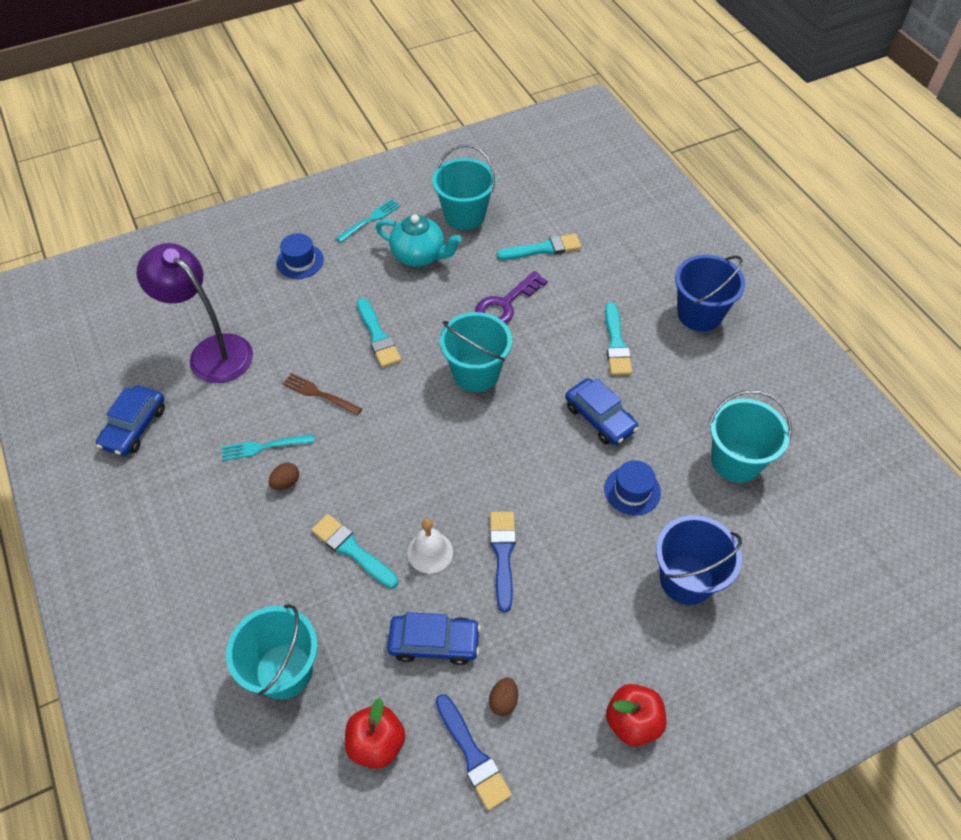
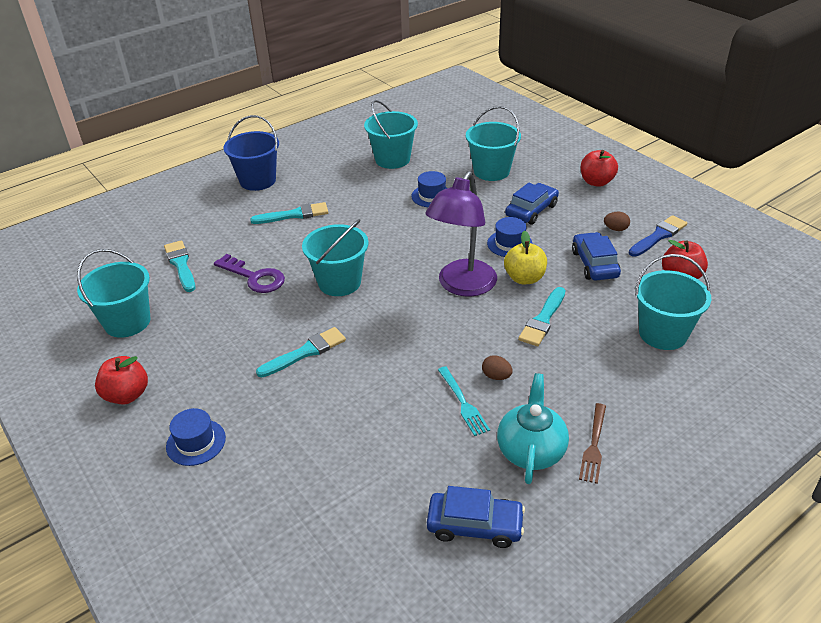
camera: 100 degrees left, 15 degrees down
purple lamp [137,243,253,383] -> purple lamp moved to [425,171,497,297]
brown fork [282,373,362,416] -> brown fork moved to [579,403,606,484]
turquoise fork [336,199,400,242] -> red apple [95,356,148,405]
turquoise teapot [375,214,462,267] -> turquoise teapot moved to [497,373,569,484]
white bell [407,518,453,573] -> yellow apple [504,231,547,284]
blue brush [490,512,516,612] -> blue hat [487,217,533,257]
blue car [565,378,639,445] -> blue car moved to [505,183,559,225]
blue bucket [656,515,742,605] -> turquoise bucket [466,106,521,181]

